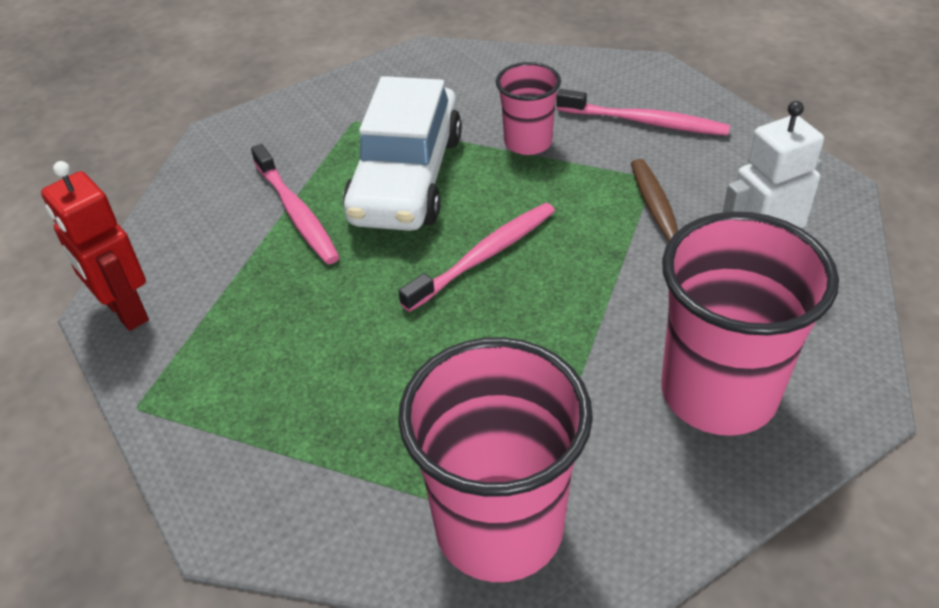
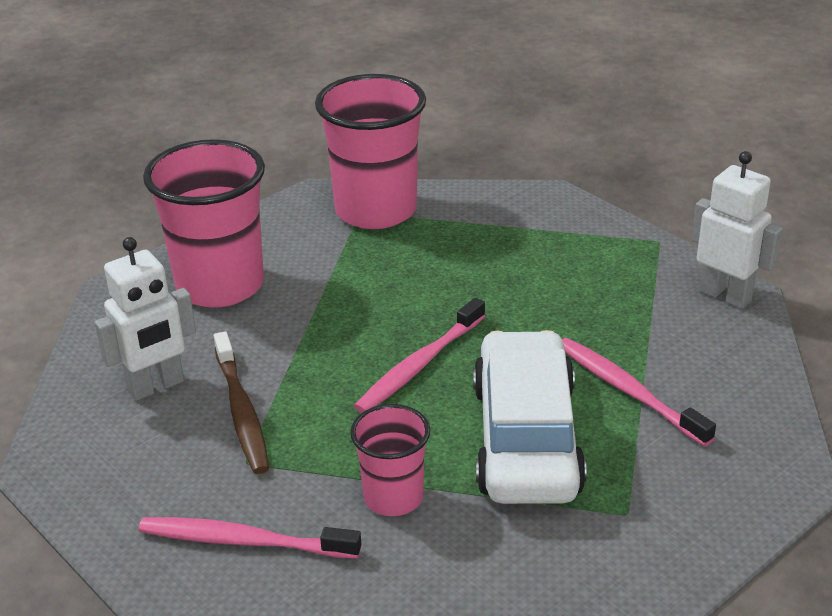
camera: 170 degrees right, 10 degrees down
red robot [41,161,149,331] -> white robot [692,151,783,309]

